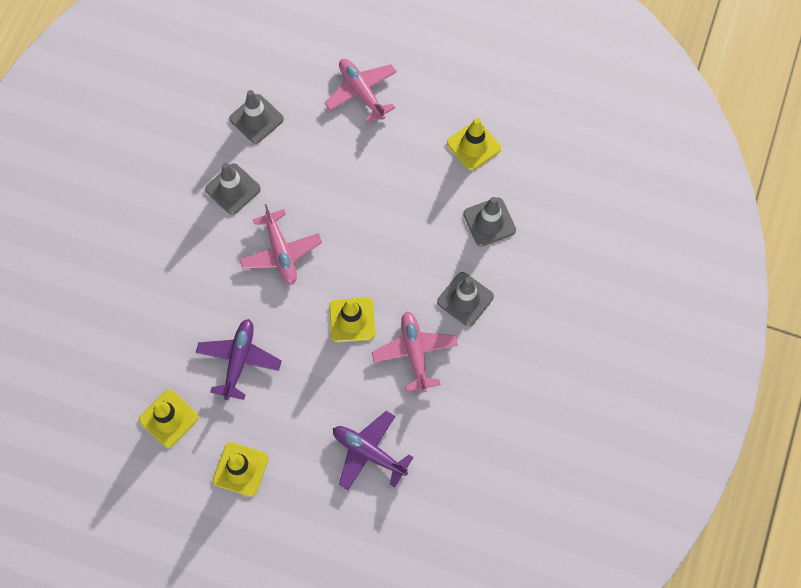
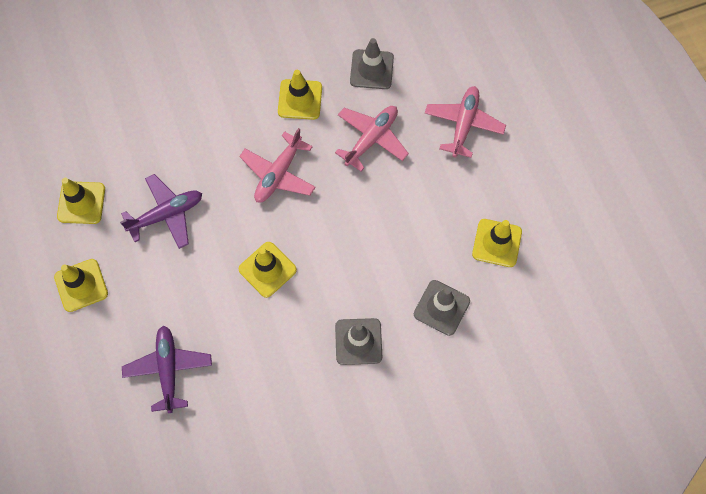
camera: 50 degrees right, 0 degrees up
grey traffic cone [205,163,261,215] -> yellow traffic cone [278,70,322,120]
pink plane [372,311,458,392] -> pink plane moved to [335,106,409,171]

